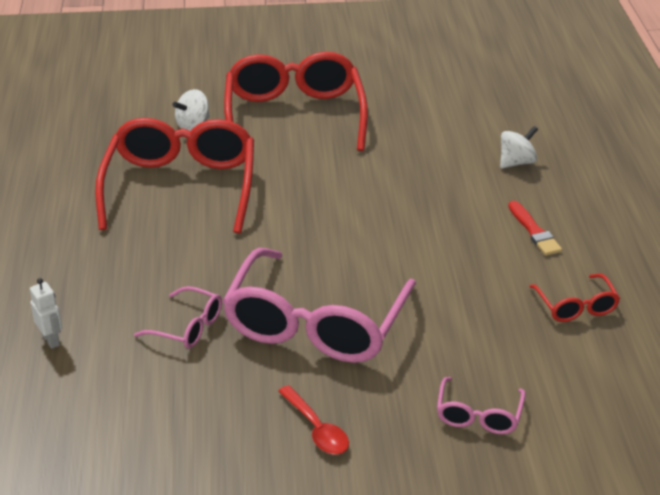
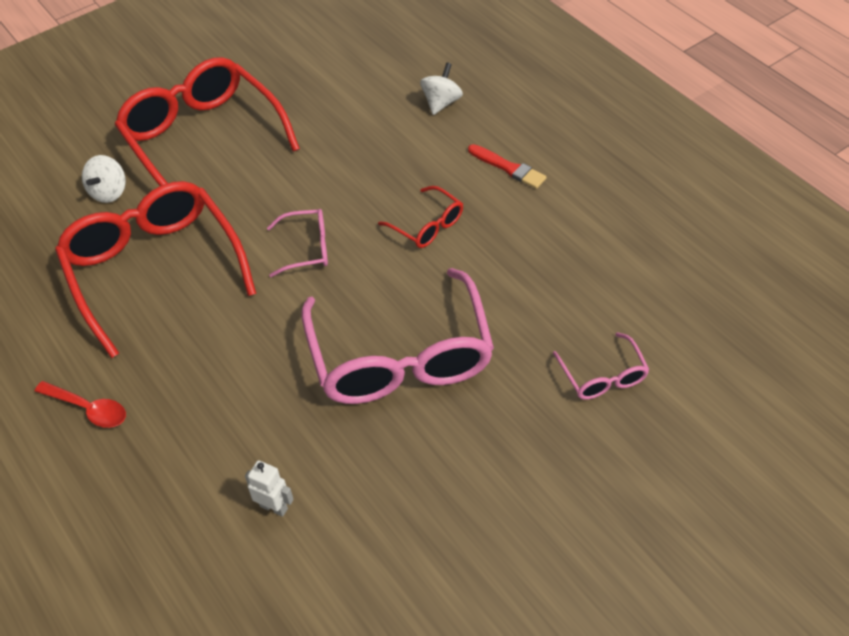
camera: 30 degrees left, 15 degrees up
white robot [30,278,62,349] -> white robot moved to [245,460,294,517]
pink glasses [134,286,222,348] -> pink glasses moved to [267,209,328,277]
red spoon [278,385,349,454] -> red spoon moved to [35,381,126,428]
red glasses [529,274,620,322] -> red glasses moved to [378,186,463,248]

